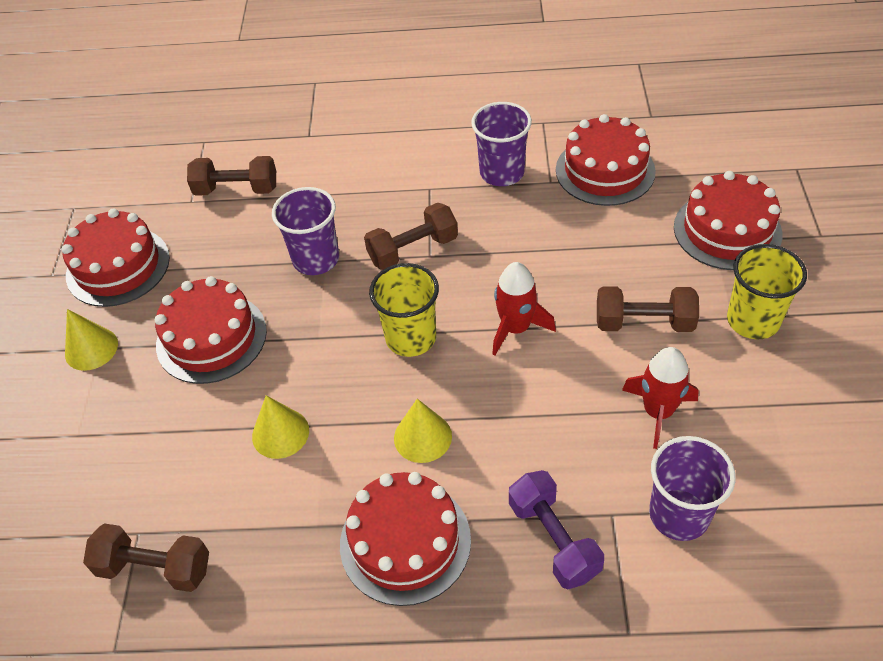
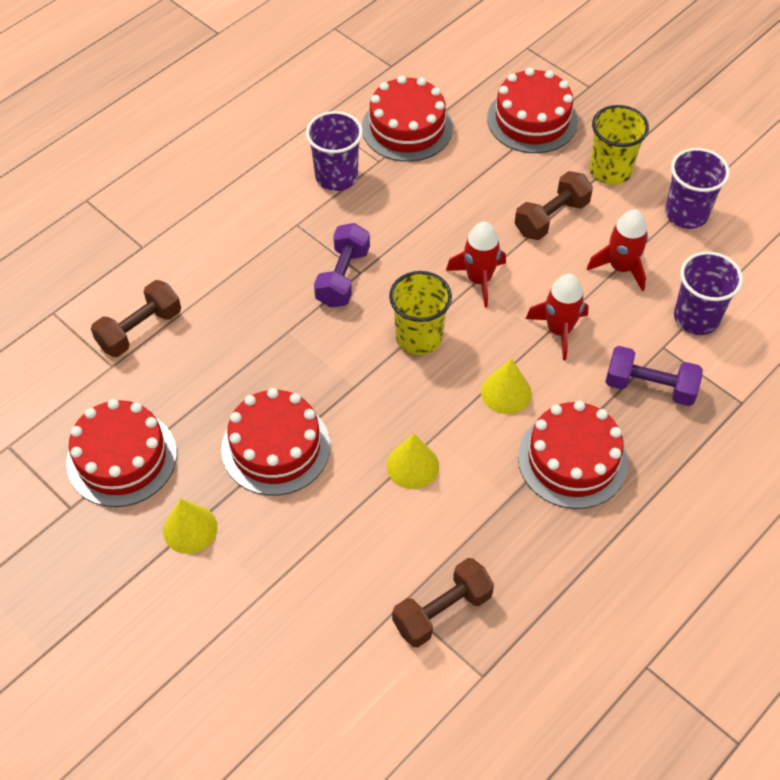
camera: 50 degrees left, 5 degrees up
purple cup [272,187,339,275] -> purple cup moved to [665,148,730,229]
brown dumbbell [364,203,458,270] -> purple dumbbell [314,223,370,308]
none -> red rocket [526,274,589,360]

